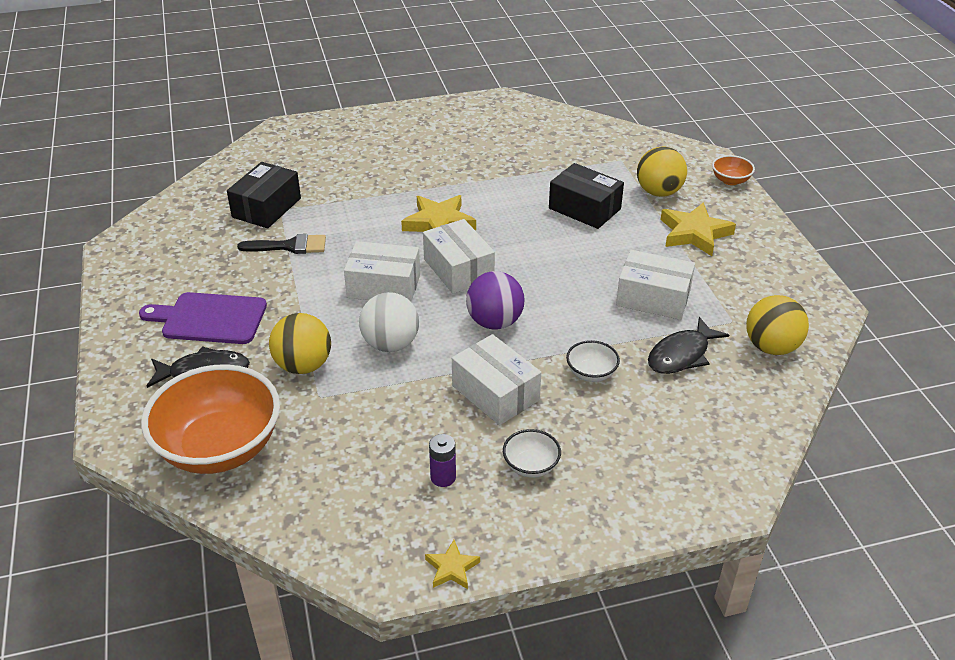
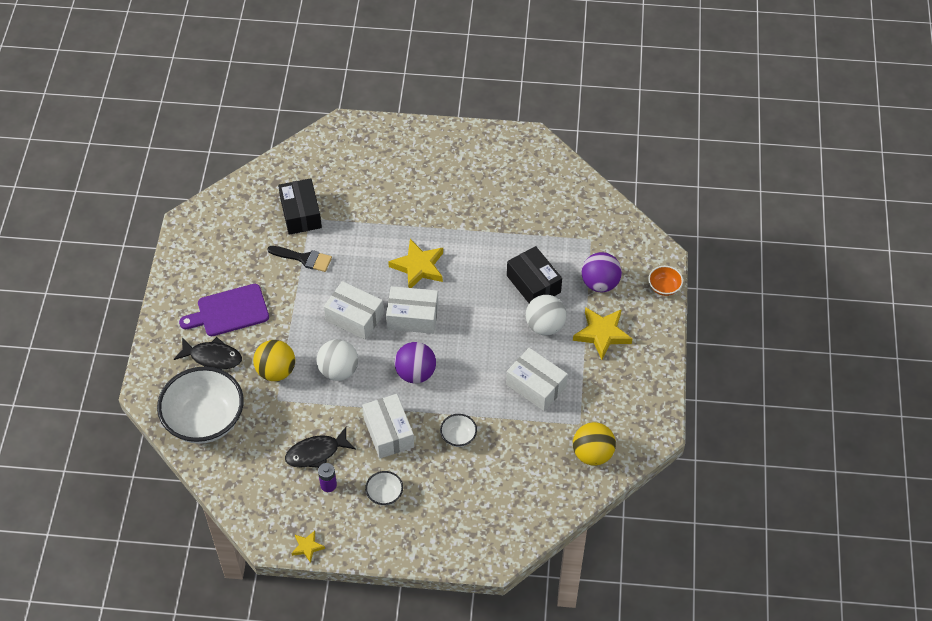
camera: 20 degrees right, 15 degrees up
purple cutting board [139,292,267,344] -> purple cutting board turned 45 degrees counterclockwise [179,284,269,336]
orange bowl [141,364,280,474] -> white bowl [157,367,244,444]
black box [227,162,301,228] -> black box turned 60 degrees counterclockwise [278,178,322,235]
white box [423,219,495,294] -> white box turned 75 degrees counterclockwise [386,286,438,334]
yellow ball [637,147,687,197] -> purple ball [582,252,622,292]
black fish [648,317,729,374] -> black fish moved to [285,427,356,468]
none -> white ball [526,295,566,336]

